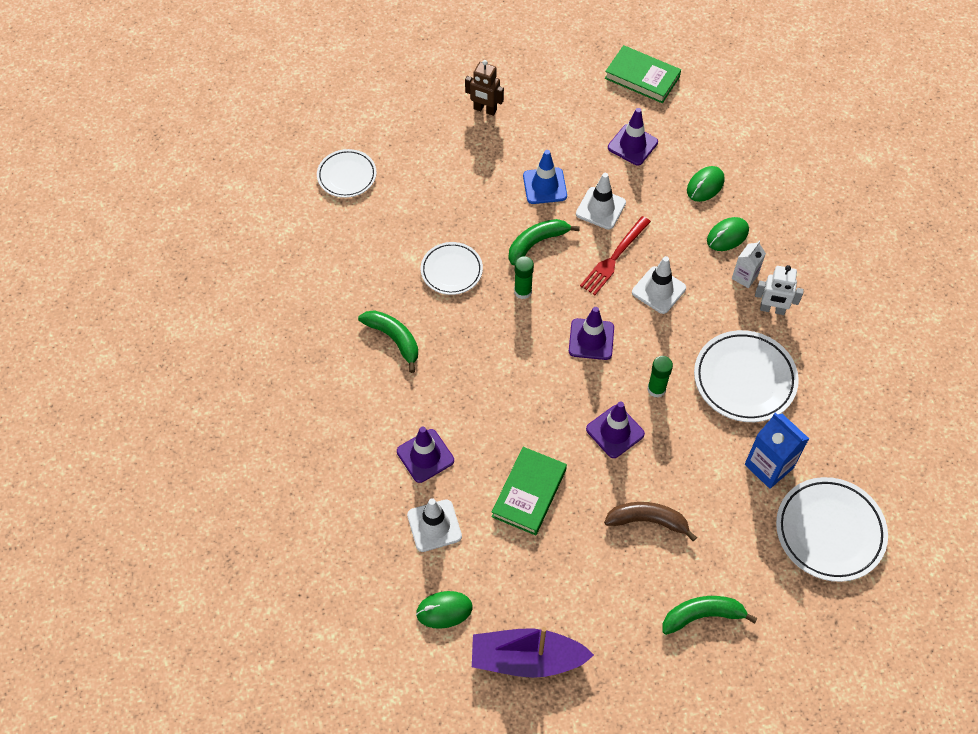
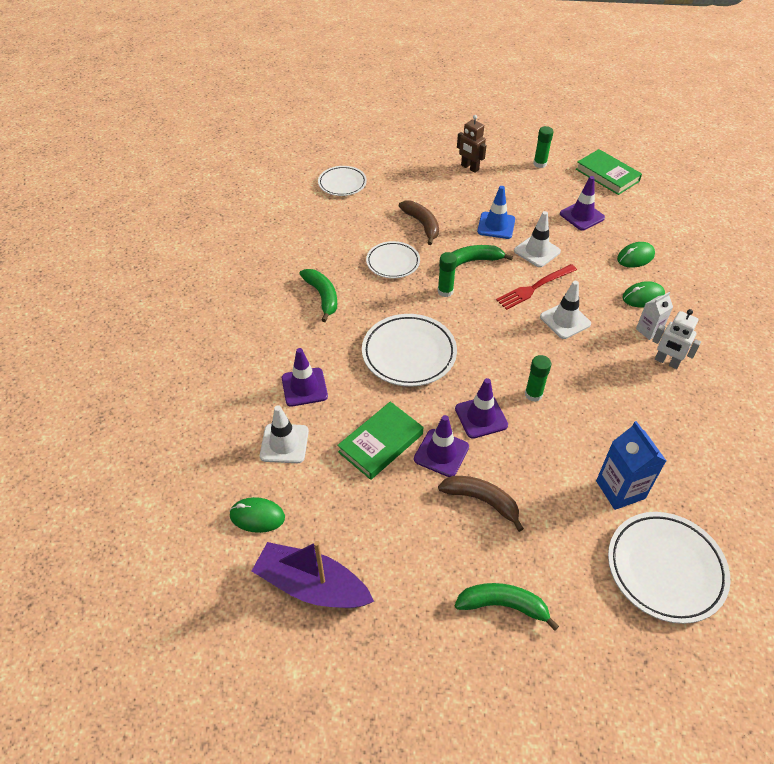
camera: 20 degrees right, 10 degrees down
purple traffic cone [569,307,614,360] -> purple traffic cone moved to [414,415,469,477]
white plate [694,330,799,422] -> white plate moved to [362,314,457,387]
none -> brown banana [399,201,439,245]
none -> green glue stick [533,126,554,168]

